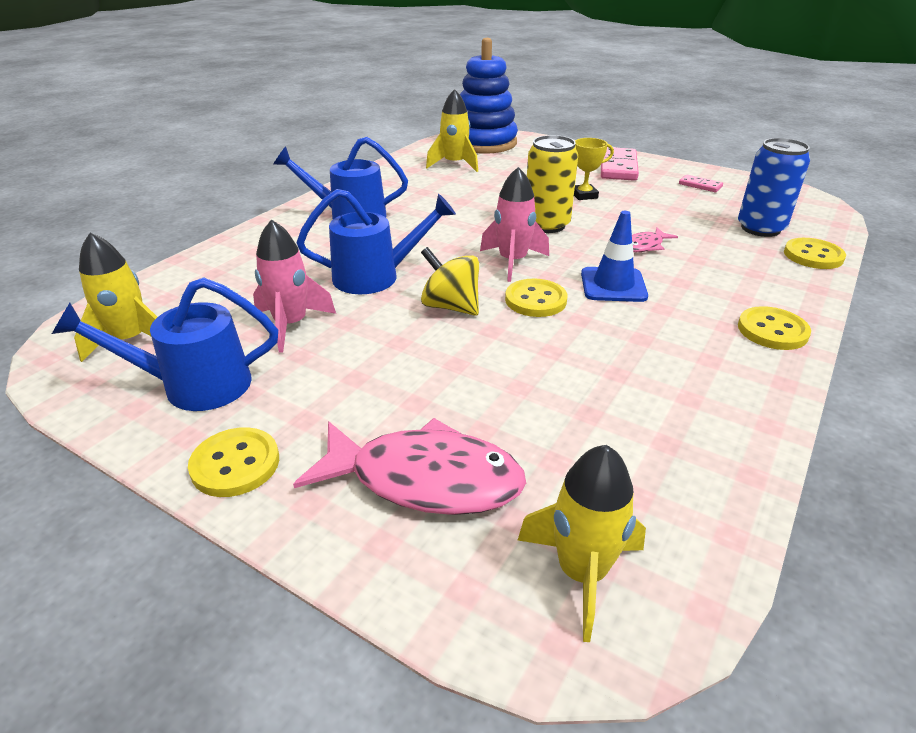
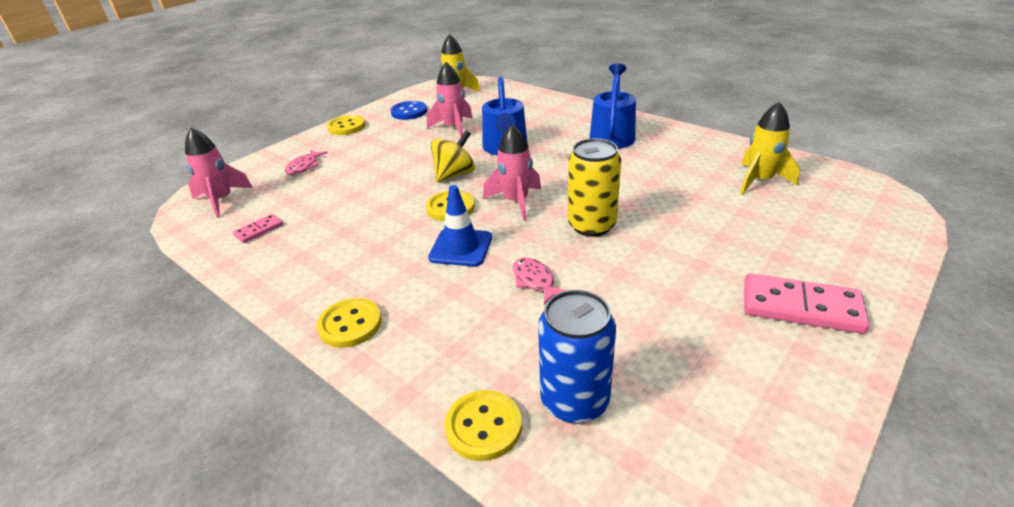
camera: 100 degrees right, 0 degrees up
blue watering can [52,277,278,411] -> blue button [391,101,427,120]
pink fish [293,418,526,515] -> pink fish [285,149,328,175], size x0.49
blue stacking toy [460,38,518,154] -> none
yellow rocket [518,445,646,642] -> pink rocket [185,127,253,218]
yellow trophy [574,138,614,200] -> none
pink domino [679,175,723,192] -> pink domino moved to [233,214,283,243]

